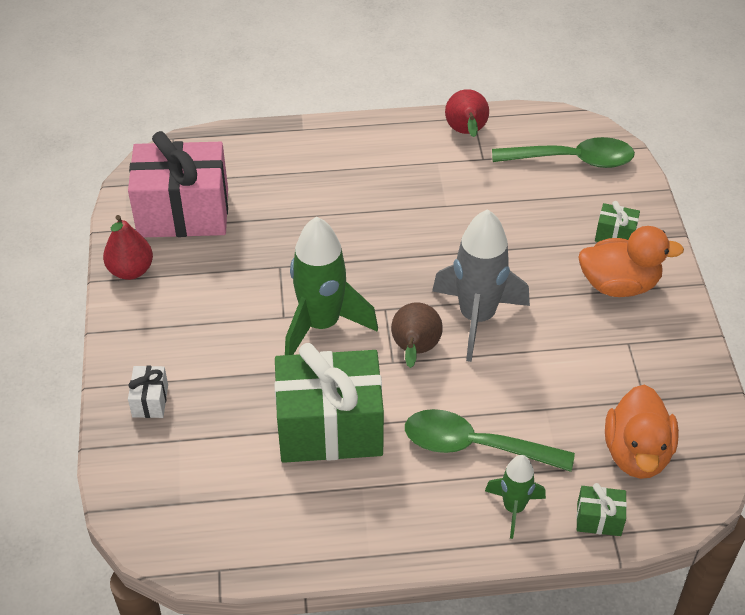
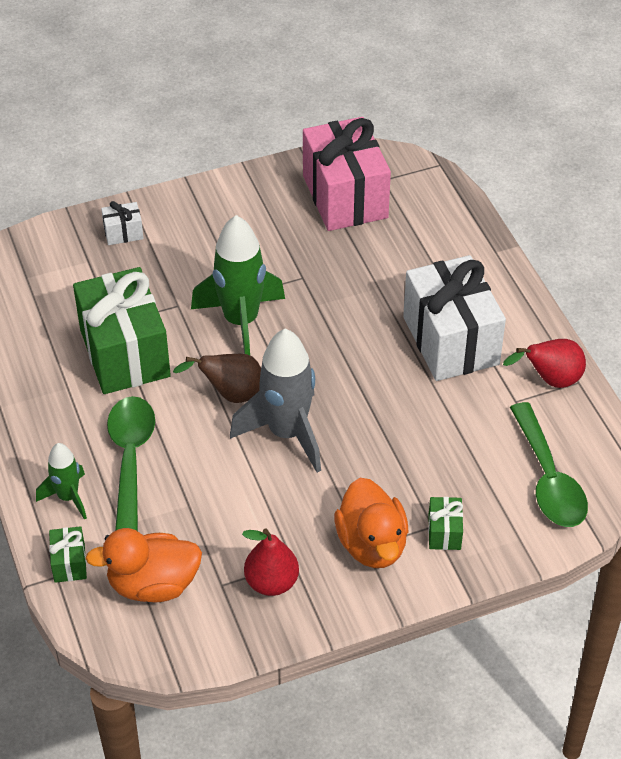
camera: 75 degrees right, 0 degrees up
red pear [103,215,153,280] -> red pear moved to [242,528,299,596]
none -> white gift [403,255,506,381]

